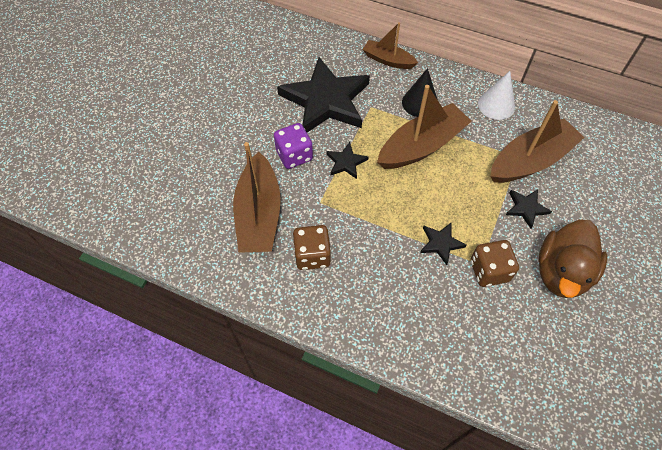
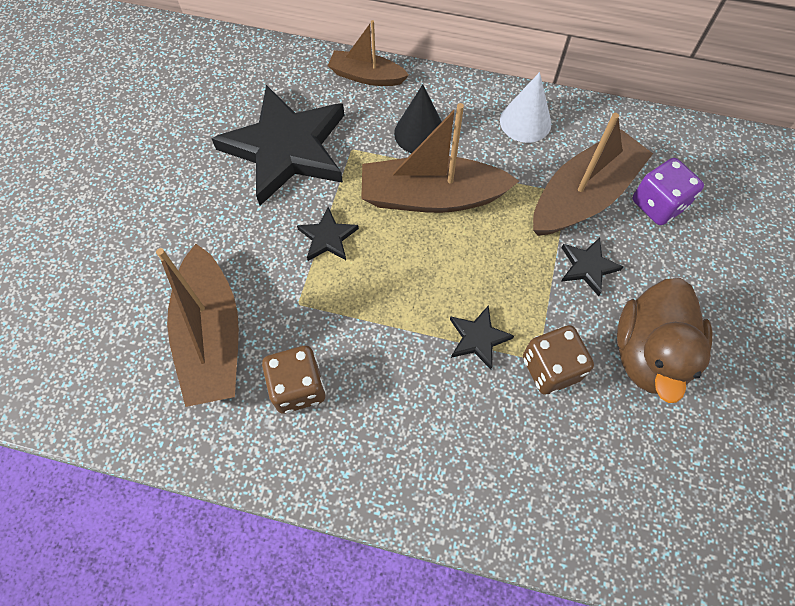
camera: 10 degrees left, 5 degrees up
purple dice [274,123,313,169] -> purple dice moved to [633,158,704,225]
brown boat [377,85,472,169] -> brown boat turned 135 degrees counterclockwise [361,103,519,213]

